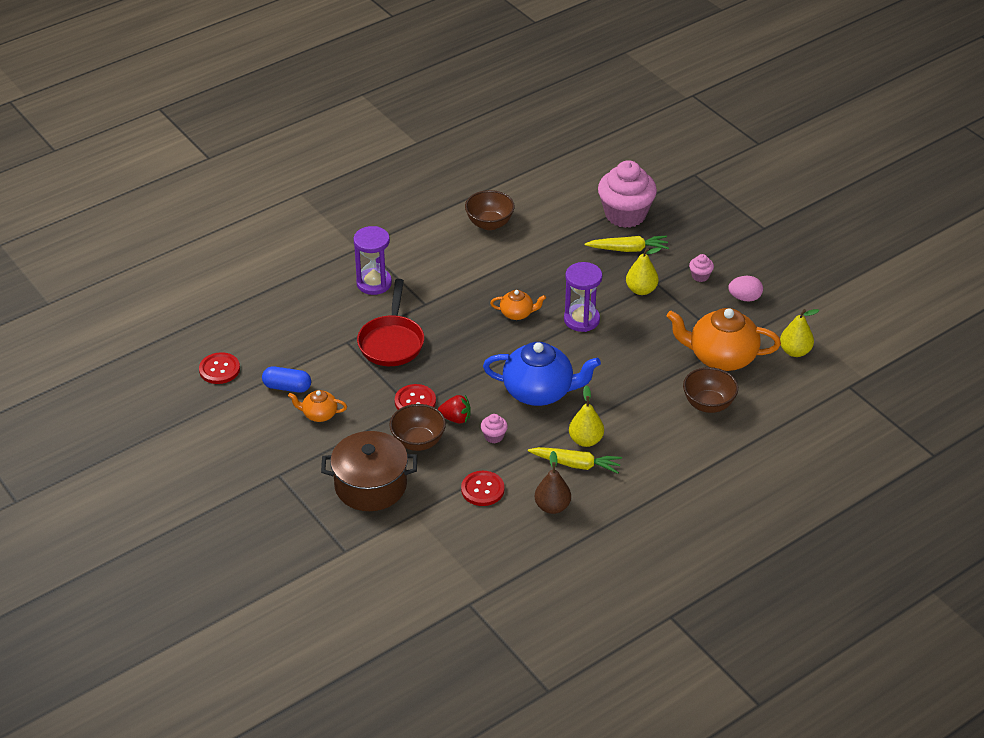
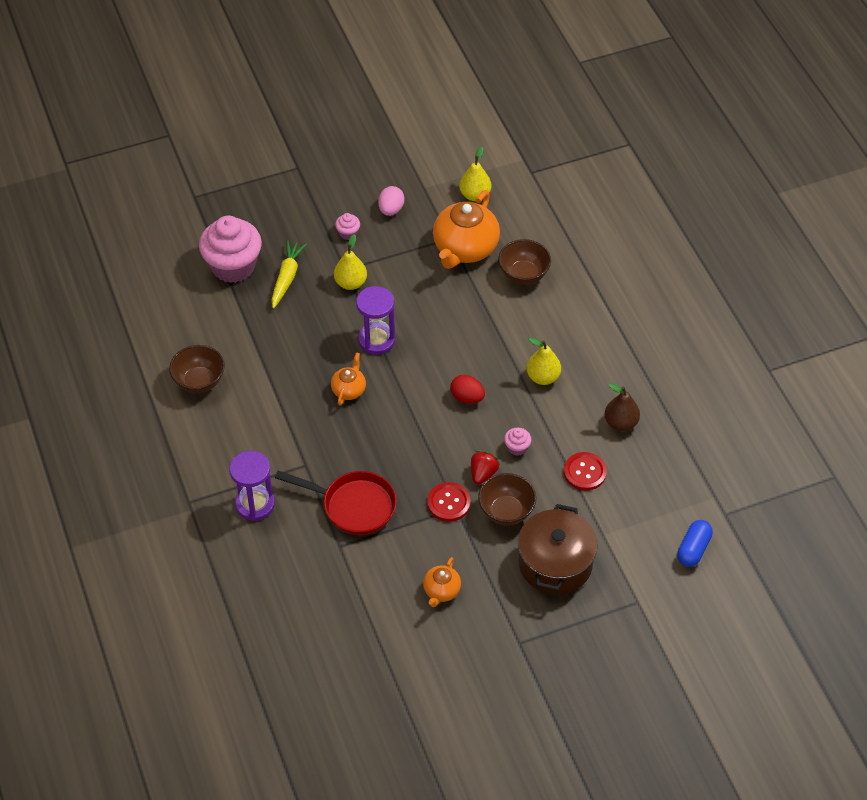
camera: 75 degrees left, 10 degrees up
red button [199,352,240,384] -> none
blue capsule [262,366,311,393] -> blue capsule moved to [677,520,713,567]
blue teapot [483,342,601,406] -> red egg [450,375,485,404]
yellow carrot [528,447,622,474] -> none

